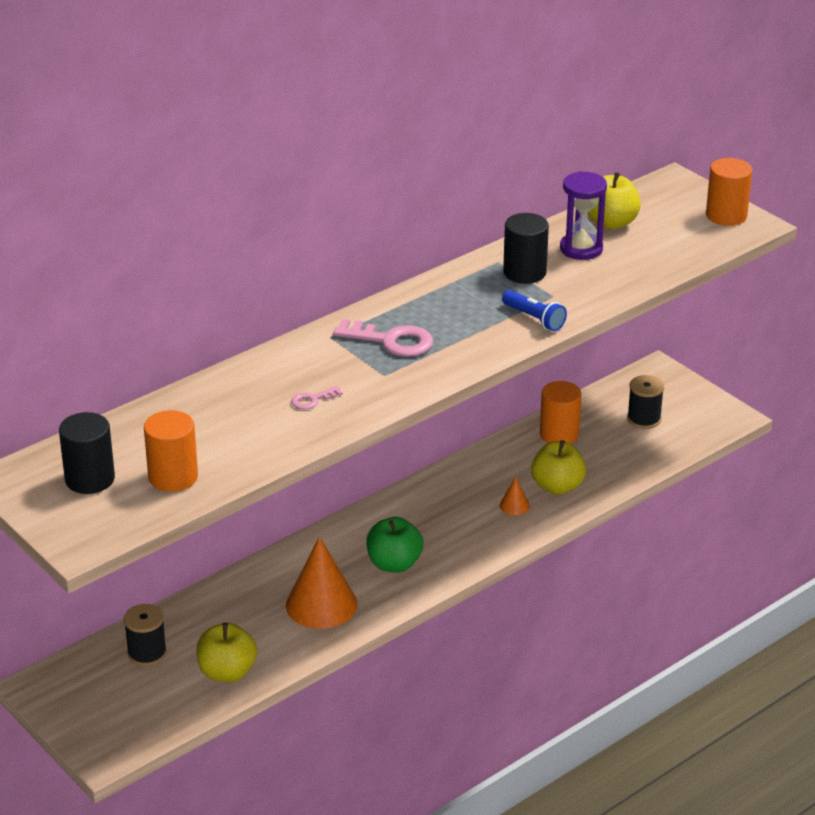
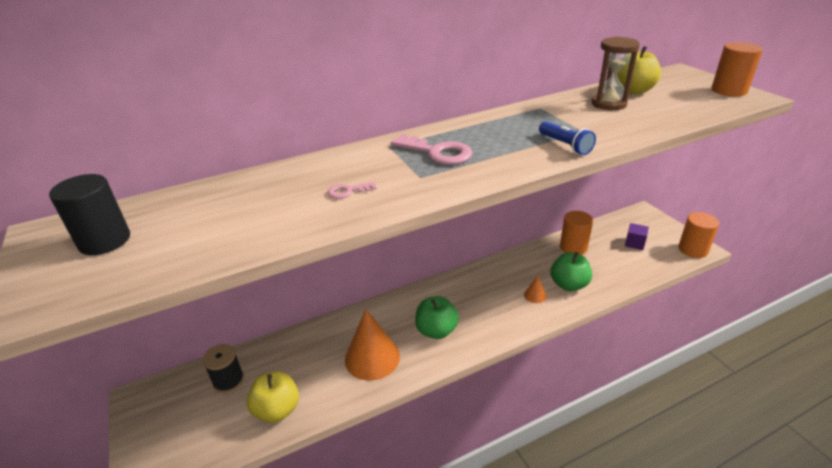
camera: 15 degrees right, 0 degrees up
orange cylinder [144,410,198,492] -> orange cylinder moved to [678,212,719,258]
black cylinder [503,213,549,284] -> none
yellow apple [531,440,586,495] -> green apple [550,252,592,291]
purple hourglass [560,171,607,260] -> brown hourglass [591,37,640,110]
black spool [627,375,664,429] -> purple cube [625,223,649,250]

